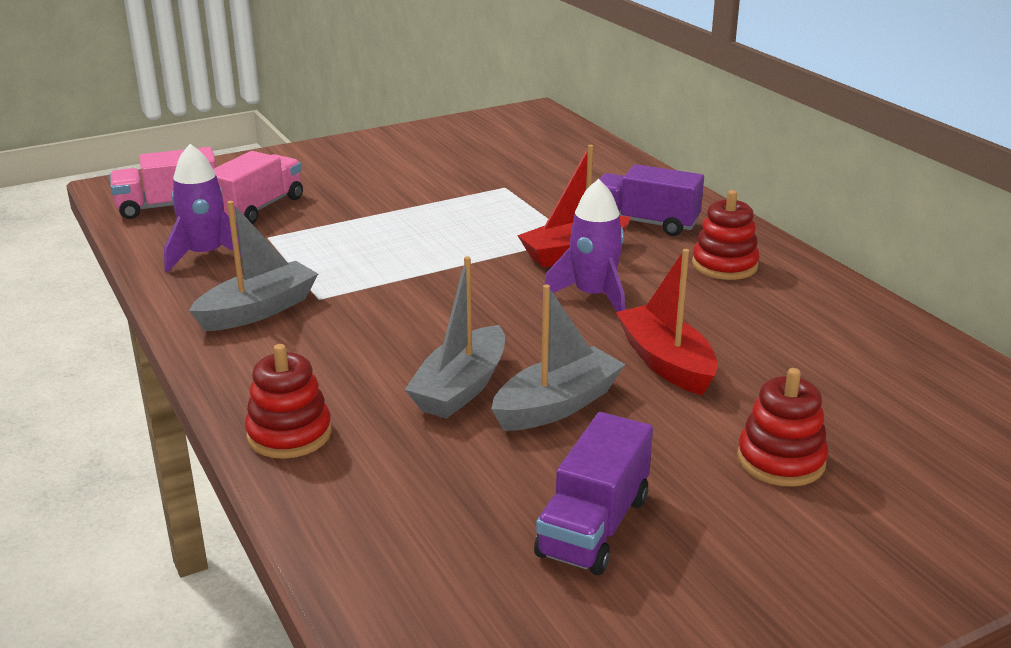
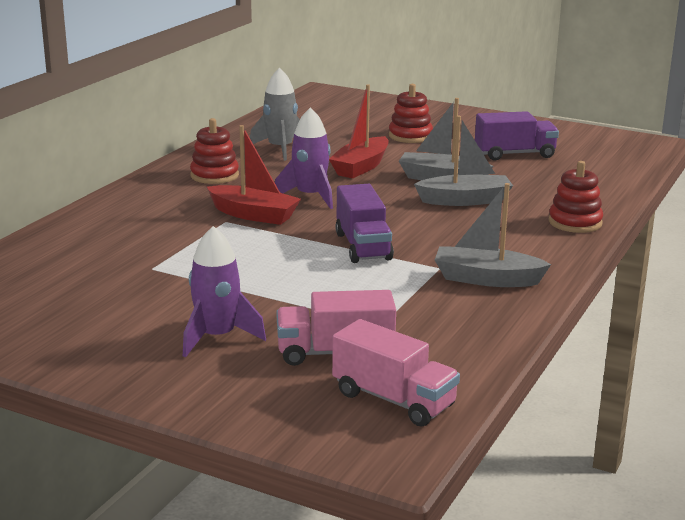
camera: 125 degrees left, 5 degrees down
purple rocket [164,144,241,273] -> purple rocket moved to [183,226,266,358]
purple truck [600,164,704,236] -> purple truck moved to [335,184,394,263]
none -> grey rocket [250,68,300,161]

